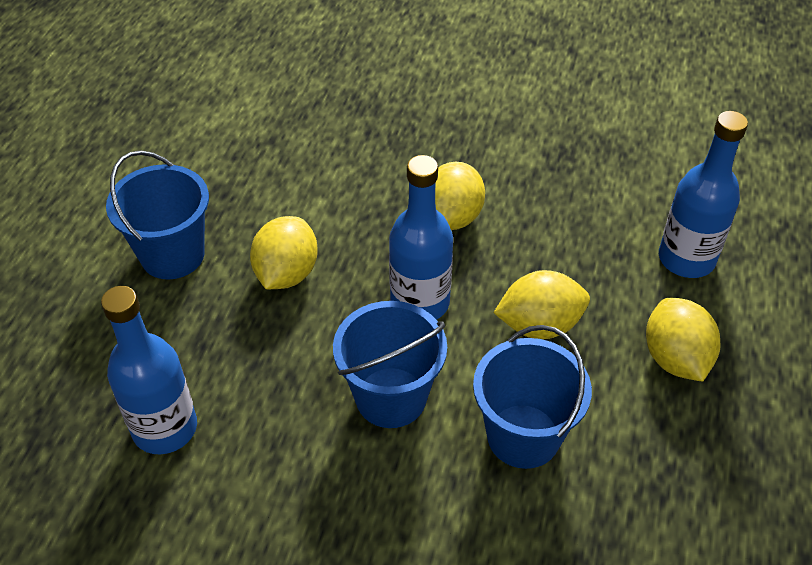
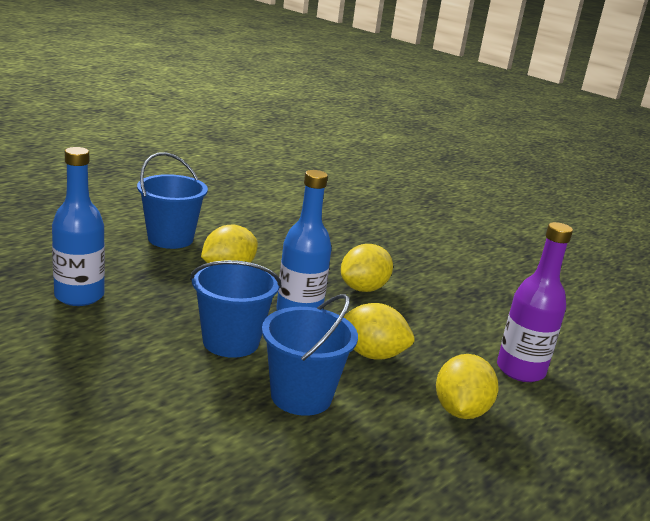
camera: 25 degrees right, 25 degrees down
blue bottle [659,111,748,278] -> purple bottle [497,222,573,382]

